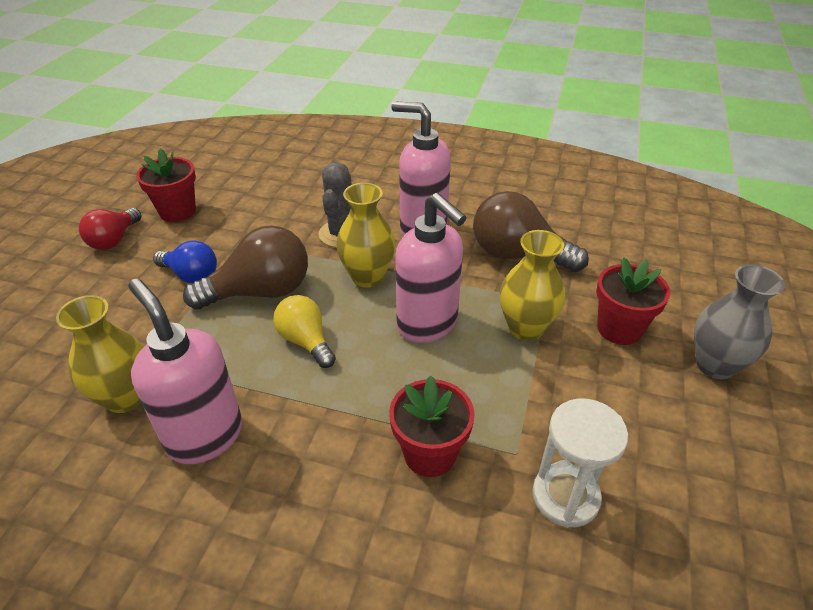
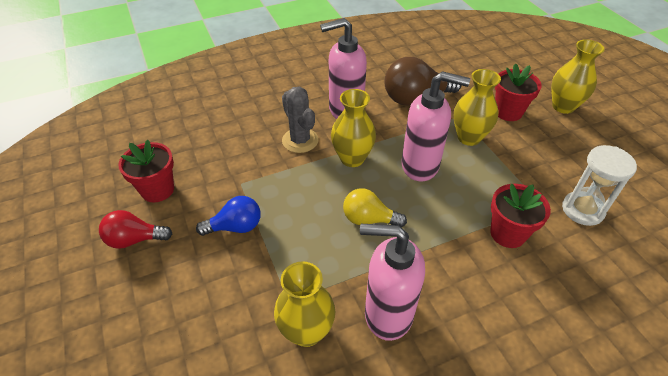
camera: 40 degrees left, 5 degrees up
red light bulb [79,208,142,250] -> red light bulb turned 105 degrees clockwise [99,210,172,249]
brown light bulb [183,225,308,310] -> none
grey vase [694,264,785,379] -> yellow vase [551,39,605,114]

